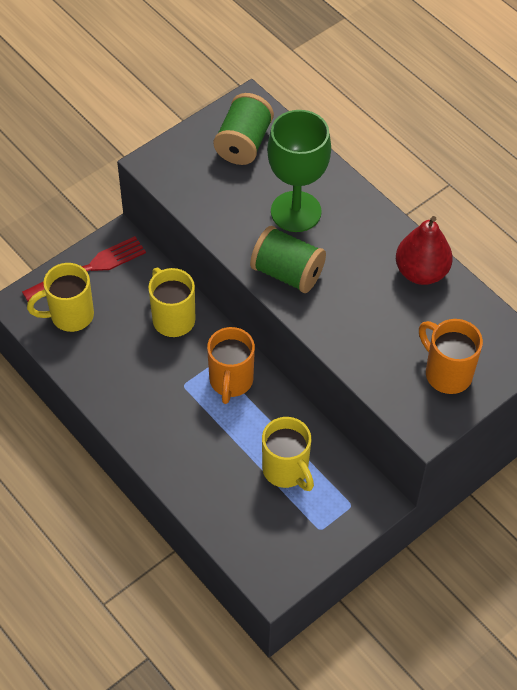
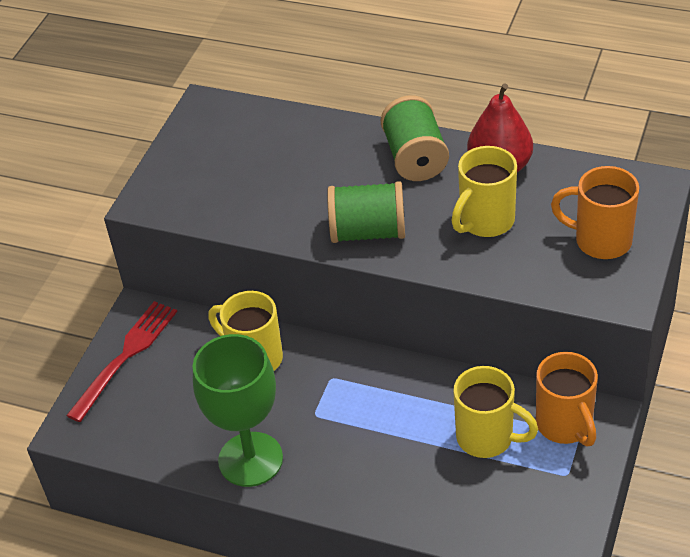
camera: 25 degrees left, 10 degrees down
yellow mug [27,263,94,332] -> yellow mug moved to [451,146,517,237]
orange mug [207,327,255,404] -> orange mug moved to [536,352,598,446]
green spool [214,93,274,165] -> green spool moved to [381,95,449,181]
green goblet [267,110,331,232] -> green goblet moved to [193,334,283,487]

